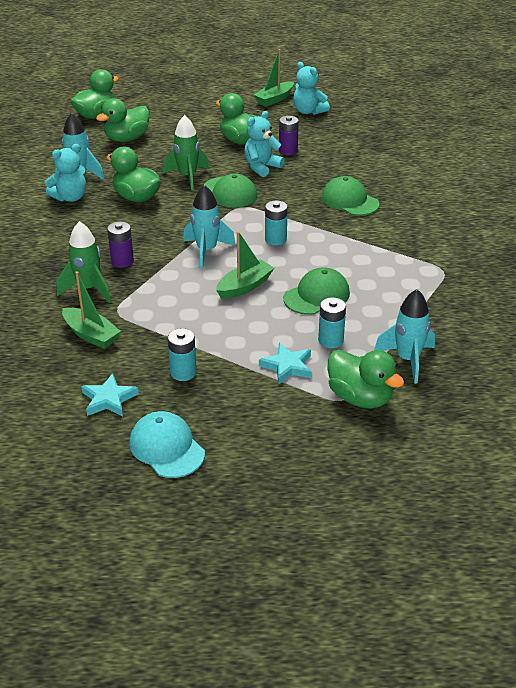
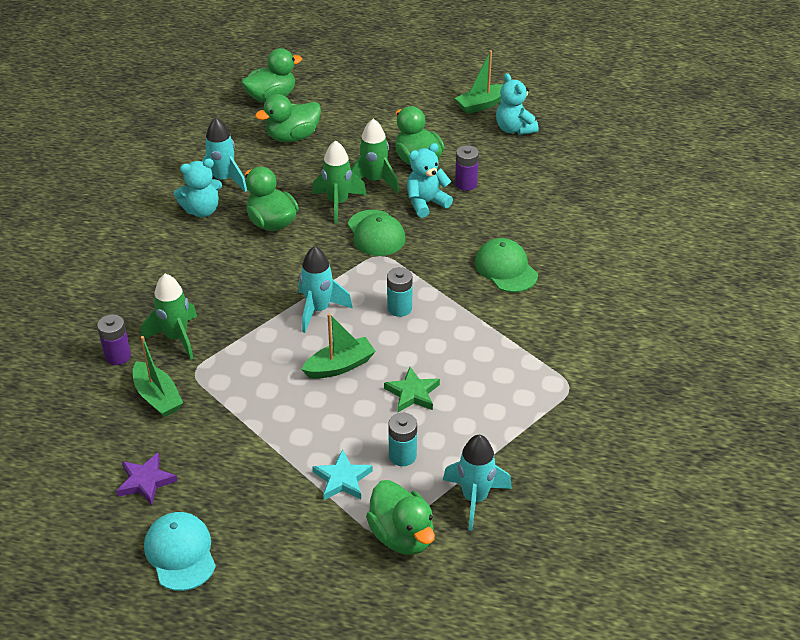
camera: 15 degrees right, 5 degrees up
turquoise star [81,373,139,417] -> purple star [116,453,178,505]
purple battery [107,222,134,268] -> purple battery moved to [97,314,131,365]
turquoise battery [168,328,197,381] -> none
green cap [283,267,350,315] -> green star [384,367,440,412]
none -> green rocket [351,119,399,194]

